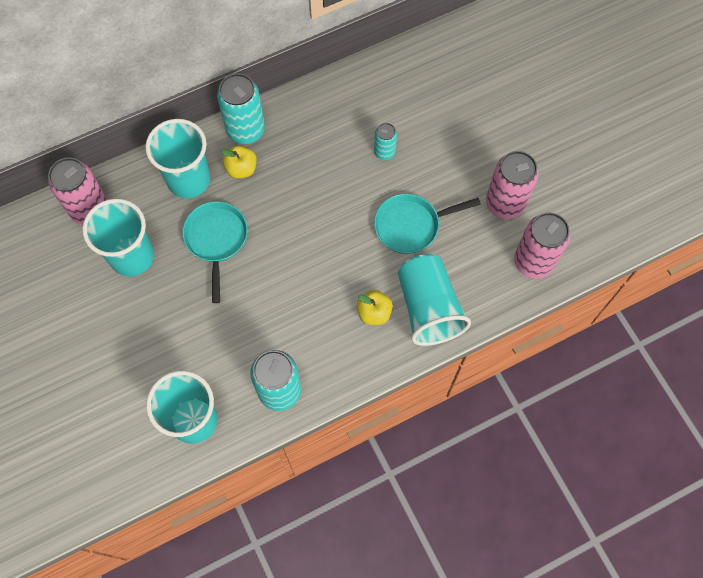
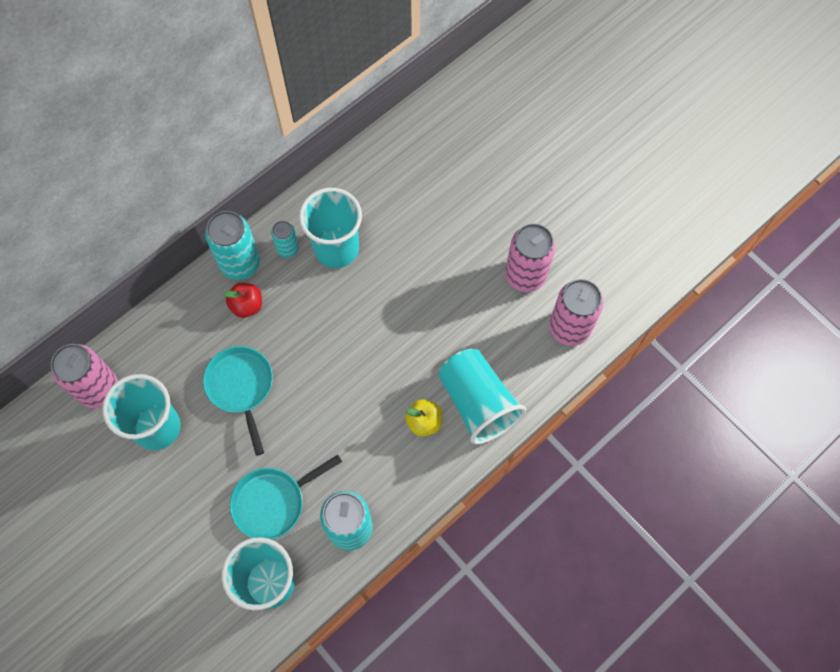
camera: 15 degrees left, 0 degrees up
turquoise cup [145,119,210,198] -> turquoise cup moved to [299,188,362,268]
yellow apple [221,145,257,179] -> red apple [223,283,262,318]
turquoise can [374,123,397,160] -> turquoise can moved to [271,221,299,258]
turquoise pan [374,194,481,254] -> turquoise pan moved to [230,455,342,540]

